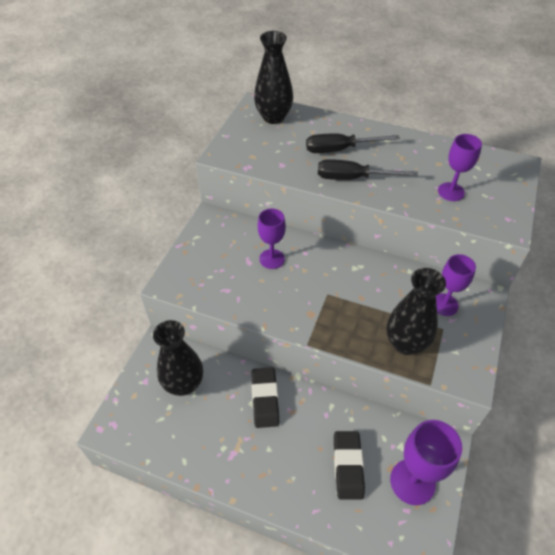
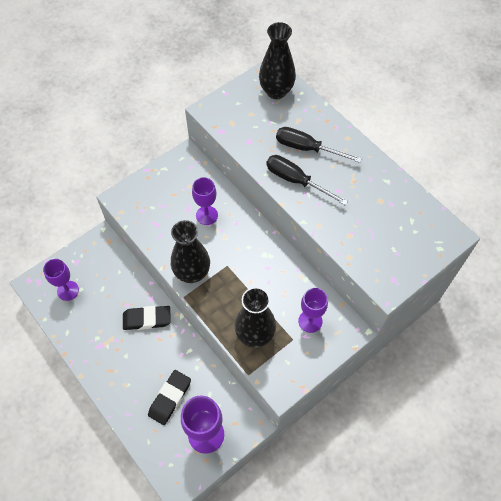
camera: 30 degrees right, 10 degrees up
black vase [153,320,203,396] -> black vase moved to [171,220,210,283]
black eraser [251,367,279,428] -> black eraser turned 60 degrees clockwise [123,306,171,330]
purple goblet [438,134,482,201] -> purple goblet moved to [43,259,79,301]

